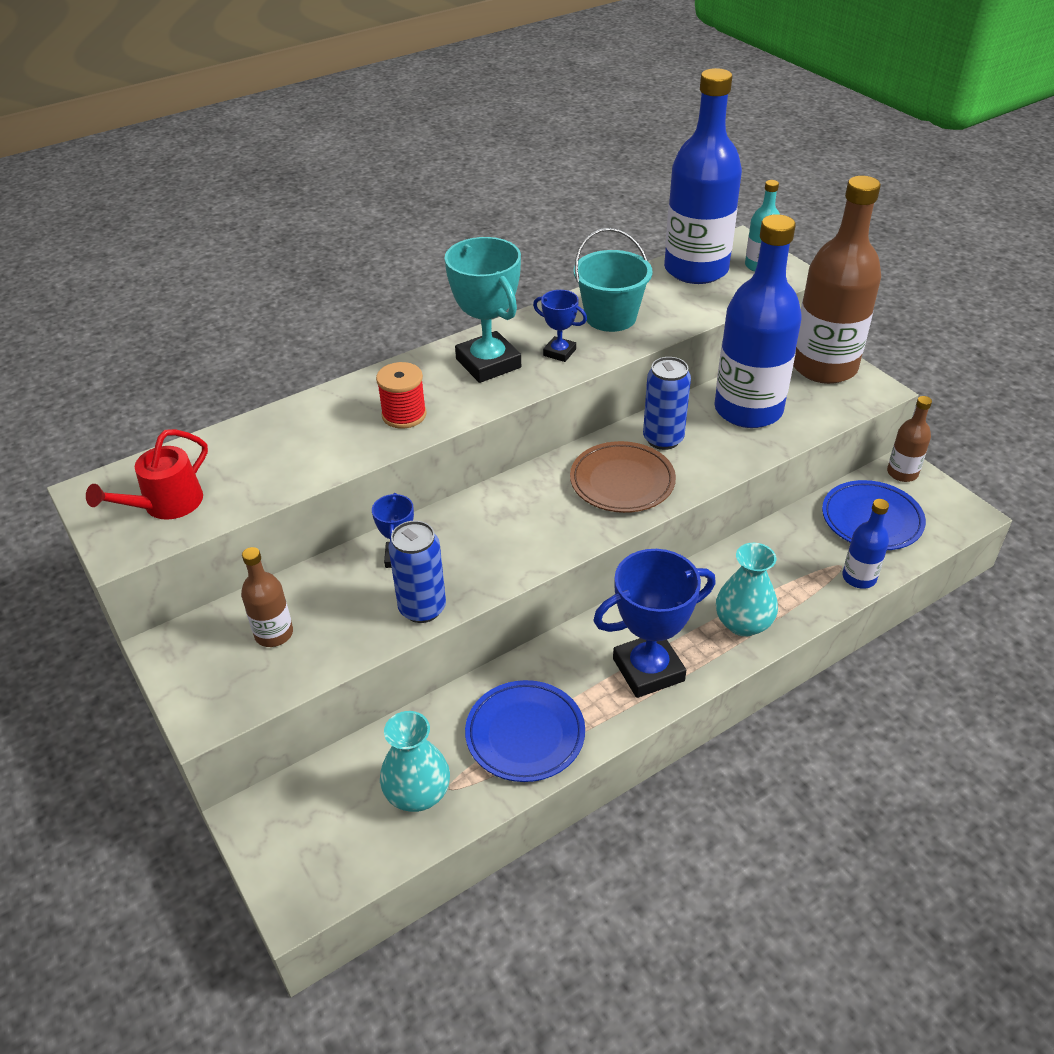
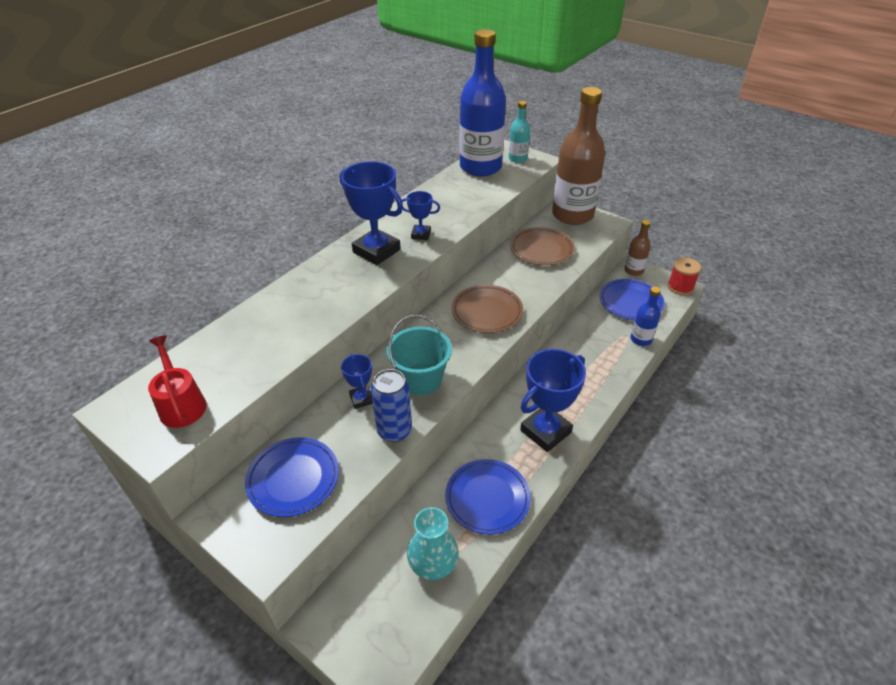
camera: 20 degrees left, 0 degrees up
red watering can [86,429,208,520] -> red watering can turned 135 degrees clockwise [148,335,207,428]
brown bottle [241,547,293,647] -> blue plate [245,437,339,517]
red spool [376,362,427,429] -> red spool moved to [668,258,701,295]
turquoise trophy [444,237,521,383] -> blue trophy [340,161,403,265]
turquoise bucket [574,228,653,332] -> turquoise bucket moved to [387,315,452,396]
blue can [643,357,691,450] -> none
blue bottle [714,214,802,428] -> brown plate [510,227,575,266]
turquoise vase [716,543,778,637] -> none

